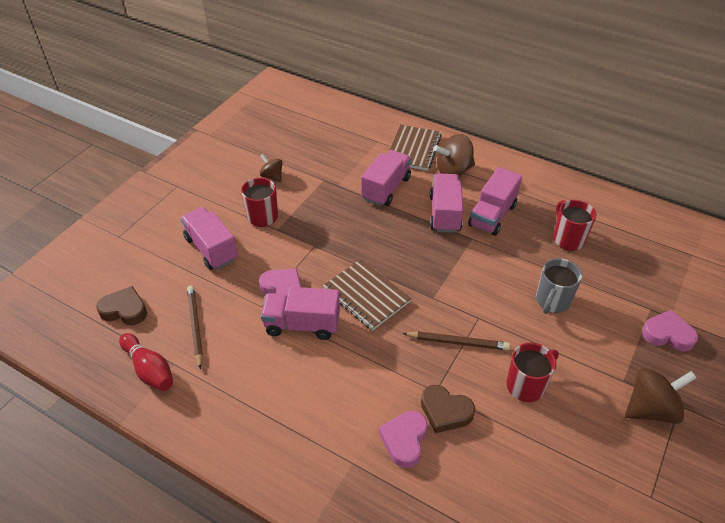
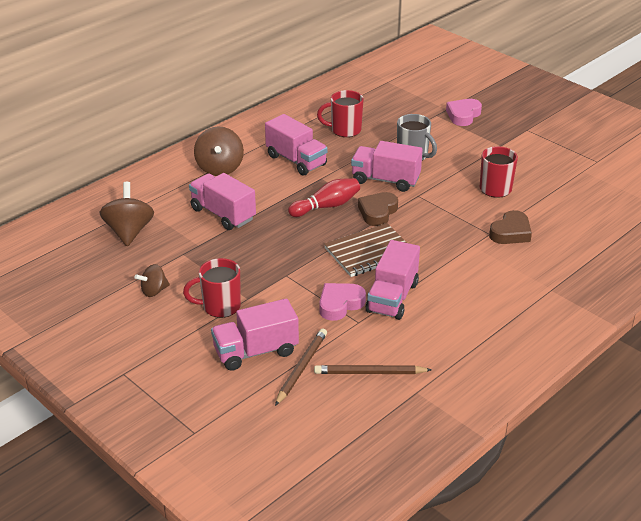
camera: 75 degrees left, 10 degrees down
brown heart [96,286,147,325] -> brown heart moved to [358,192,398,226]
red bowling pin [119,333,173,391] -> red bowling pin moved to [288,178,360,217]
pink heart [379,411,428,468] -> none
brown notebook [389,125,442,171] -> none
brown pencil [402,331,510,350] -> brown pencil moved to [275,328,327,406]
pink truck [429,174,463,233] -> pink truck moved to [351,141,423,192]
brown spinning top [625,368,696,424] -> brown spinning top moved to [100,182,154,247]

